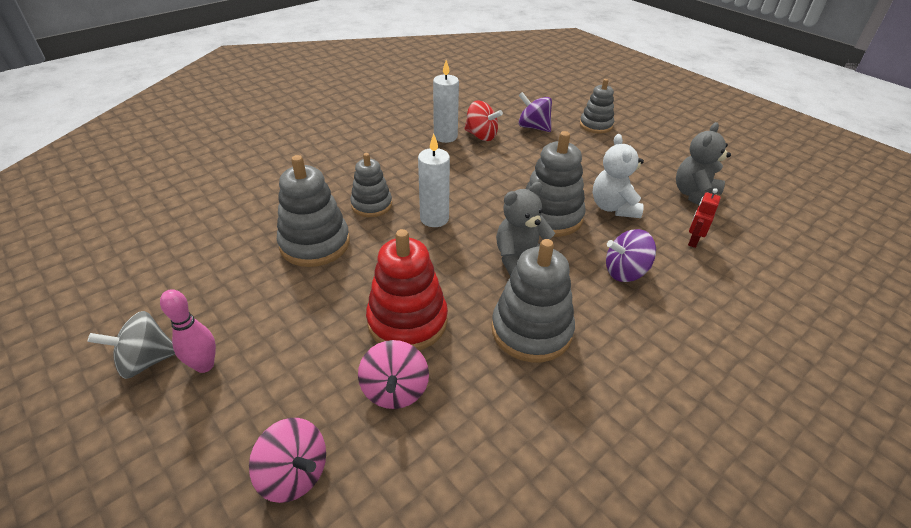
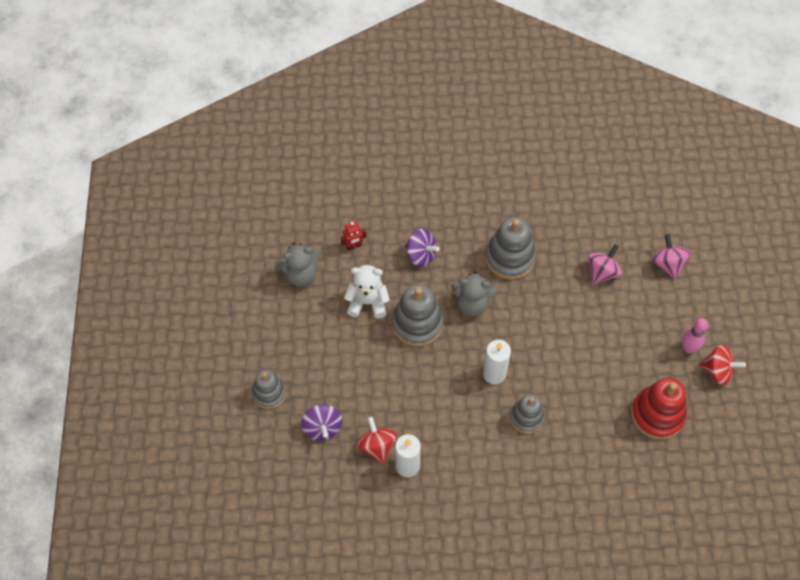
camera: 140 degrees left, 20 degrees up
grey spinning top [88,311,175,379] -> red spinning top [699,344,746,385]
grey stacking toy [277,155,350,267] -> none
red stacking toy [366,229,448,350] -> red stacking toy moved to [631,378,687,440]
white teddy bear [593,134,644,218] -> white teddy bear turned 120 degrees counterclockwise [344,265,390,318]

